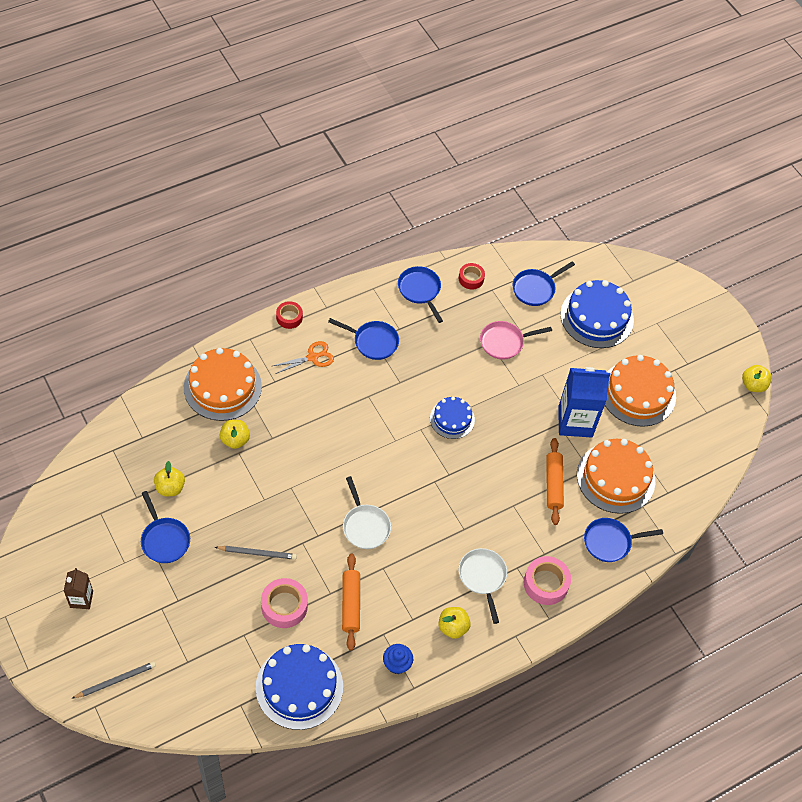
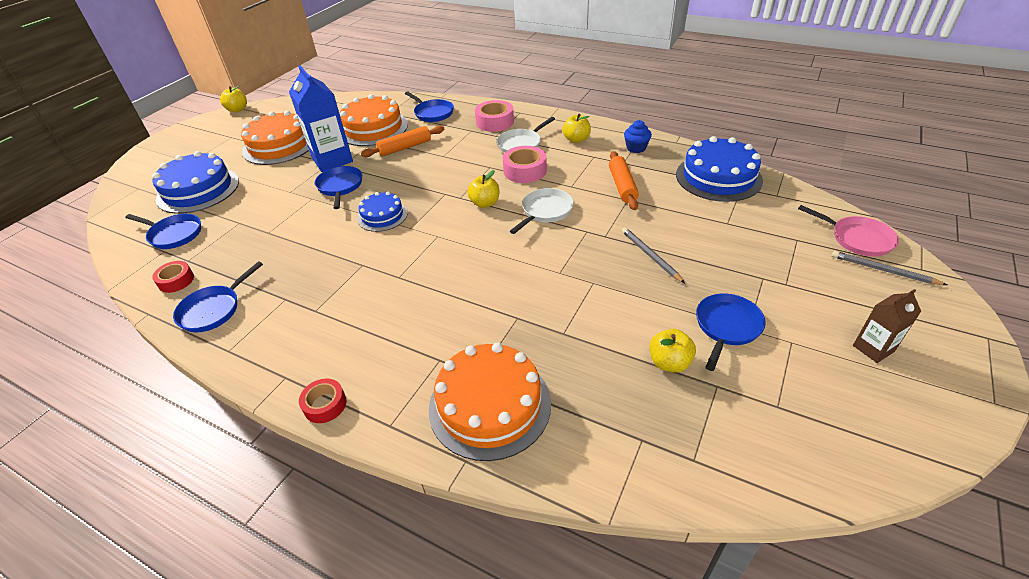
camera: 115 degrees left, 15 degrees down
yellow apple [220,420,250,449] -> yellow apple moved to [467,170,499,208]
pink tape [261,578,308,628] -> pink tape moved to [503,146,547,183]
orange scissors [273,341,334,374] -> none
blue pan [328,318,399,360] -> blue pan moved to [315,166,362,209]
orange rolling pin [342,553,360,651] -> orange rolling pin turned 60 degrees counterclockwise [609,151,639,210]
pink pan [480,321,552,360] -> pink pan moved to [798,205,899,257]

